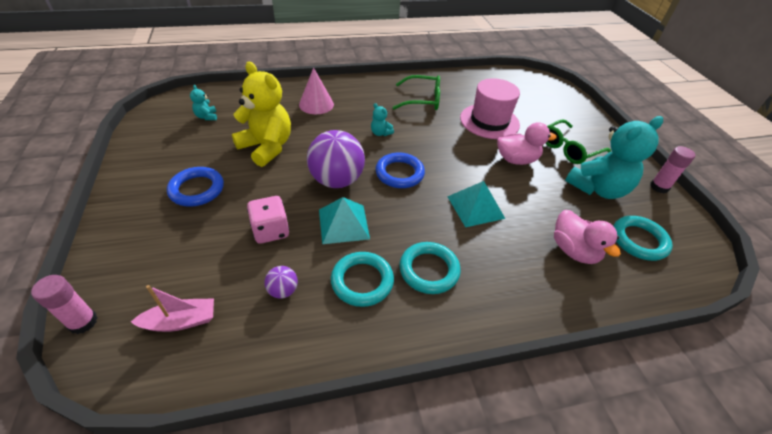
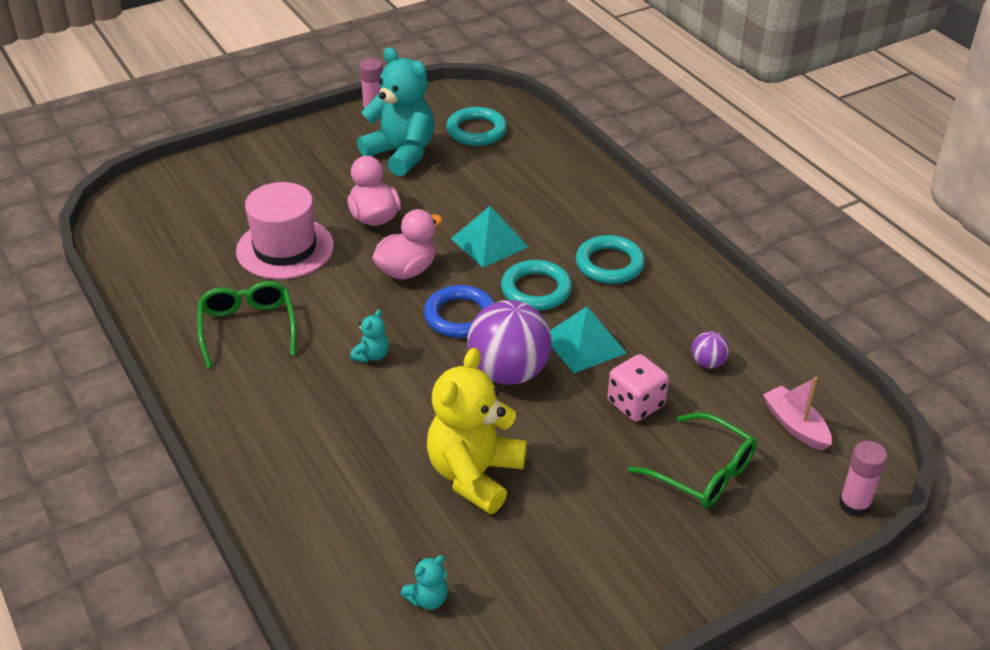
camera: 105 degrees left, 5 degrees down
blue ring [167,167,224,206] -> none
pink cone [299,67,334,114] -> none
turquoise ring [331,252,394,307] -> turquoise ring moved to [501,260,572,311]
green glasses [545,119,611,164] -> green glasses moved to [628,412,757,508]
pink duck [554,210,621,264] -> pink duck moved to [372,209,442,280]

